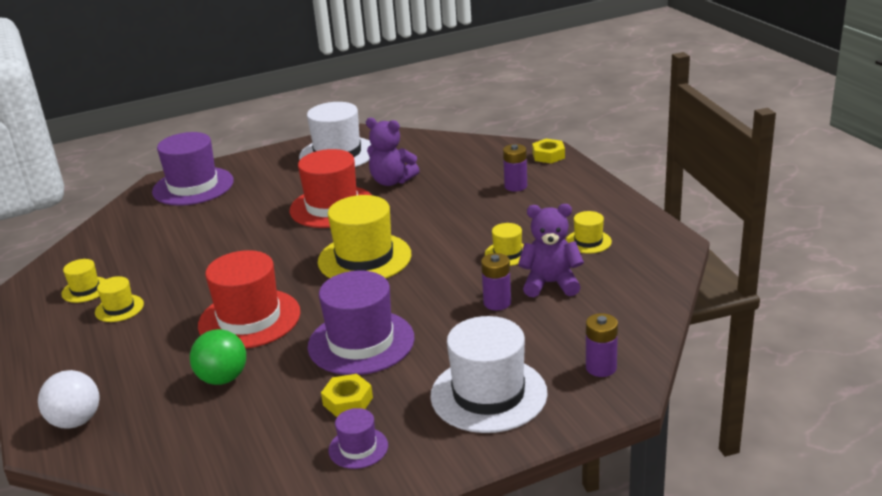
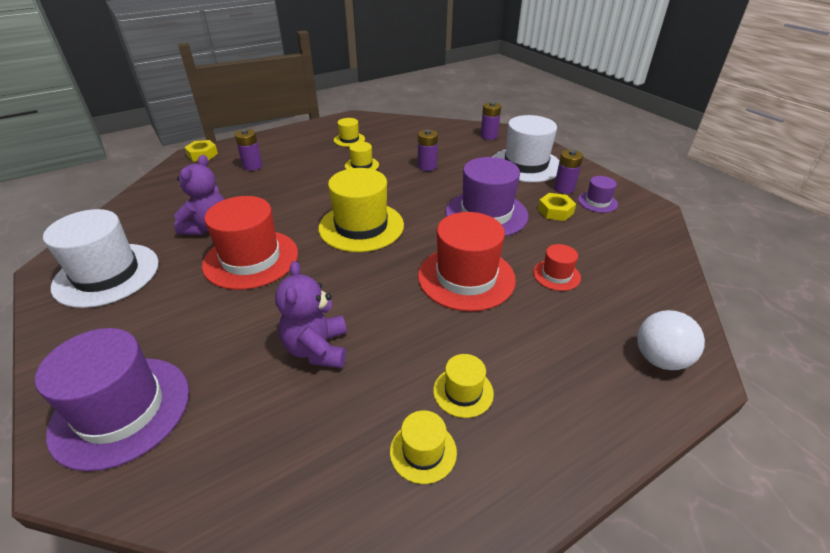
camera: 100 degrees left, 10 degrees up
green ball [190,329,246,385] -> red hat [533,244,581,291]
purple teddy bear [518,204,584,297] -> purple teddy bear moved to [275,261,347,368]
none -> purple battery [554,150,583,194]

